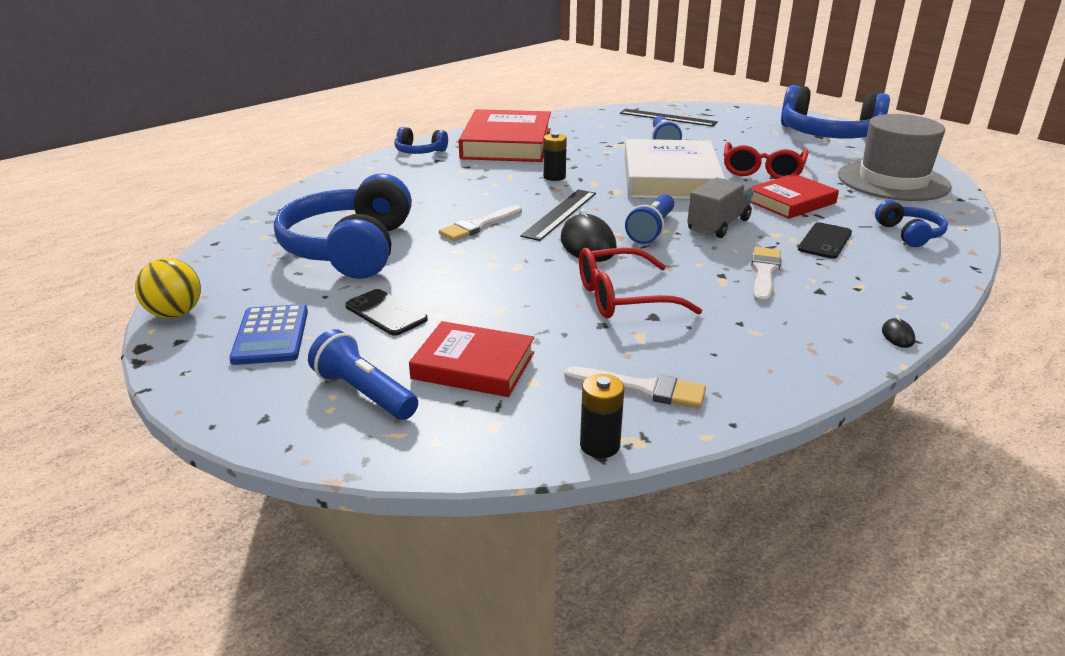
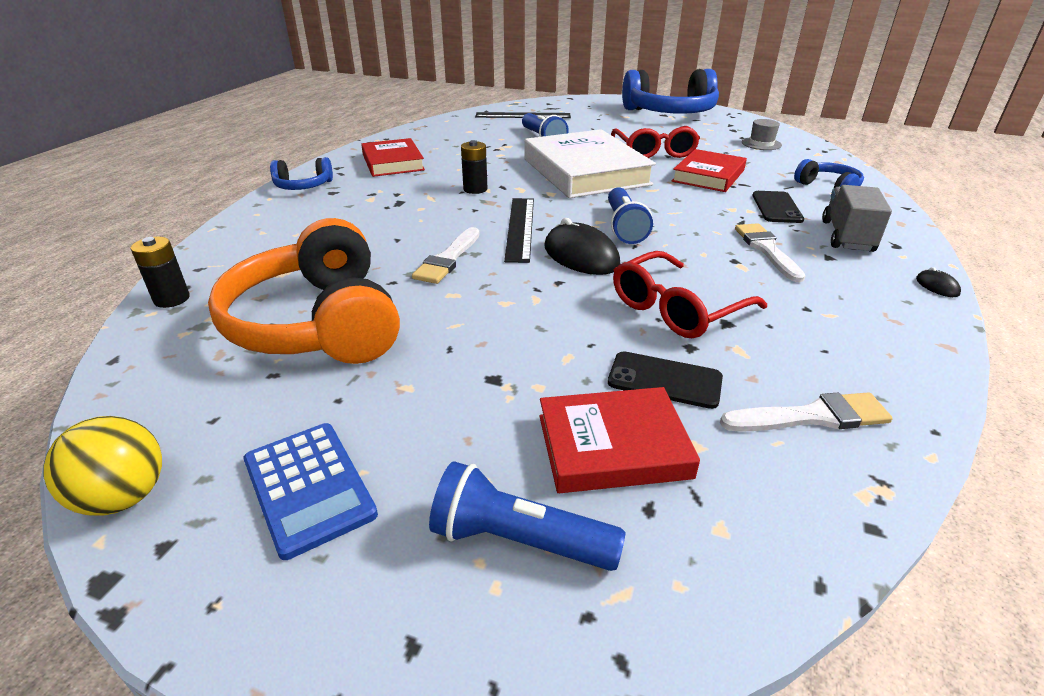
camera: 25 degrees left, 5 degrees up
blue headphones [274,173,412,279] -> orange headphones [208,218,400,364]
black phone [345,289,428,336] -> black phone moved to [608,351,723,409]
red book [459,109,551,162] -> red book [361,138,425,177], size x0.59
black battery [580,374,624,458] -> black battery moved to [131,236,190,308]
grey truck [687,178,754,238] -> grey truck moved to [822,185,892,252]
grey hat [838,114,952,201] -> grey hat [742,119,782,150], size x0.41

